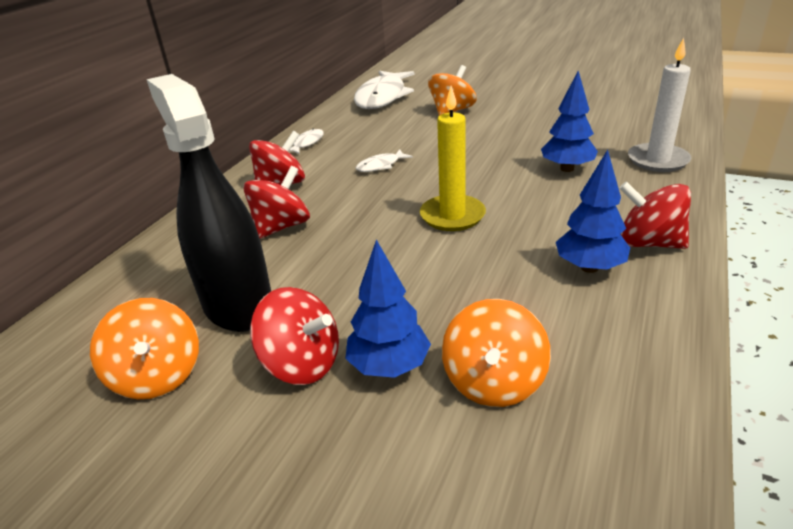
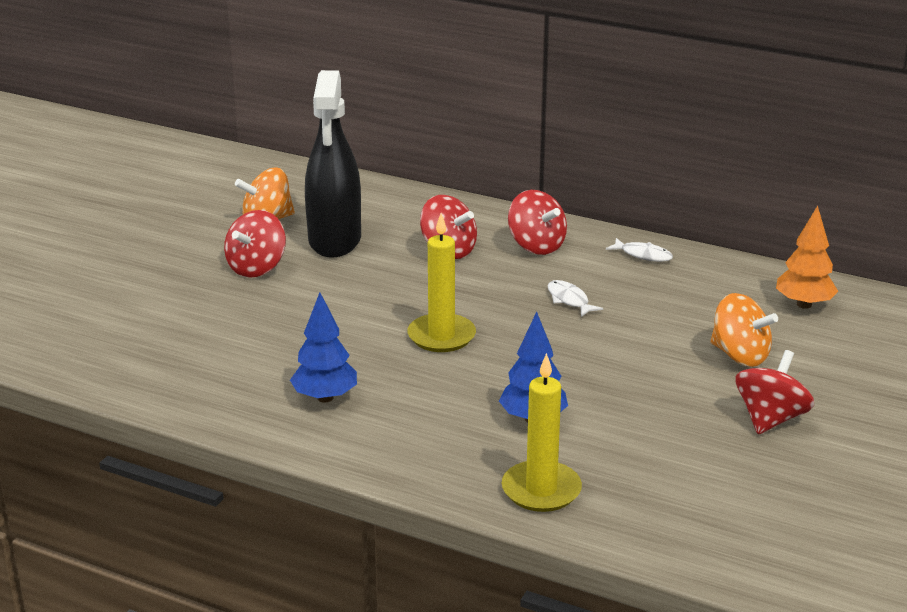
camera: 90 degrees right, 5 degrees down
black spray bottle [147,74,271,332] -> black spray bottle turned 120 degrees clockwise [305,70,361,258]
blue tree [345,240,431,378] -> none
white fish [354,70,414,109] -> orange tree [776,206,838,309]
orange spinning top [442,299,551,407] -> none
red spinning top [619,181,691,249] -> red spinning top moved to [735,350,814,434]
white candle [628,38,691,172] -> yellow candle [502,353,582,512]

